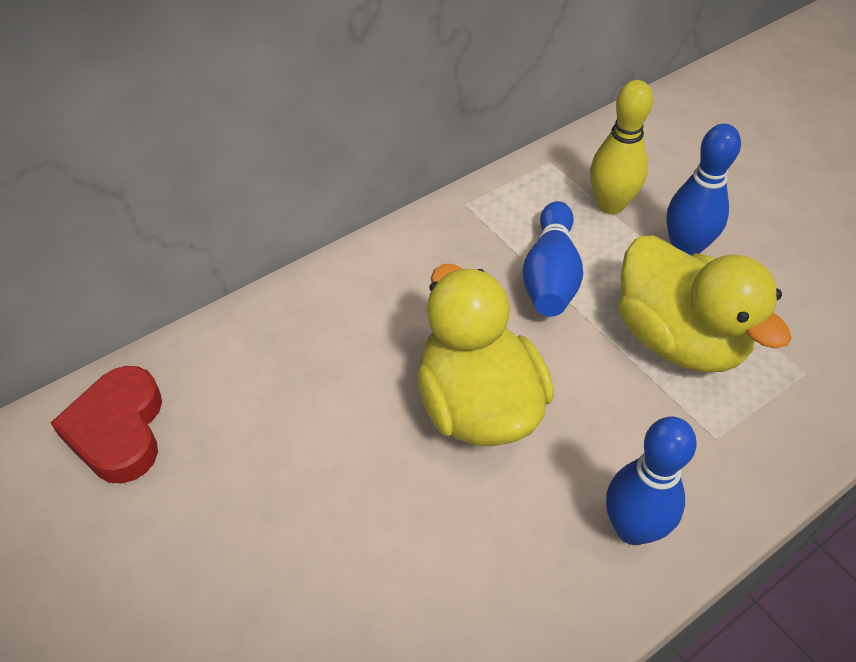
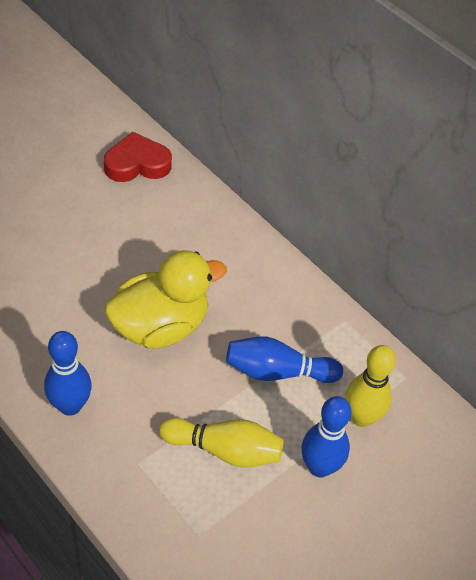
camera: 80 degrees right, 0 degrees up
yellow duck [618,235,792,372] -> yellow bowling pin [159,417,284,467]

